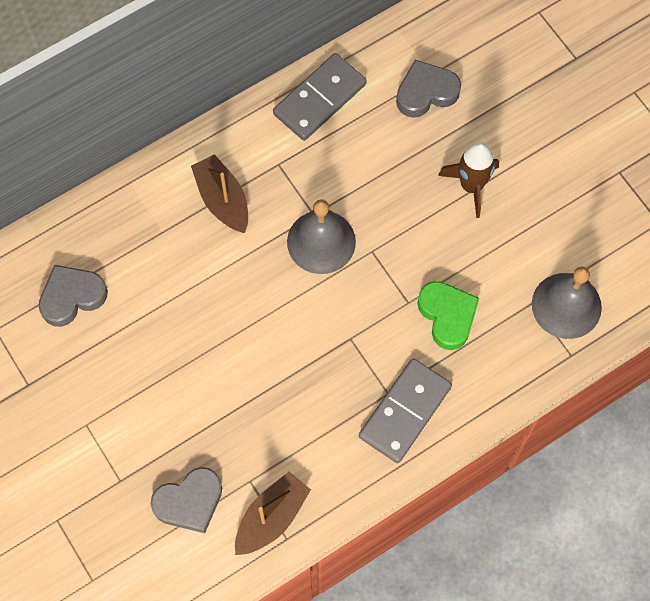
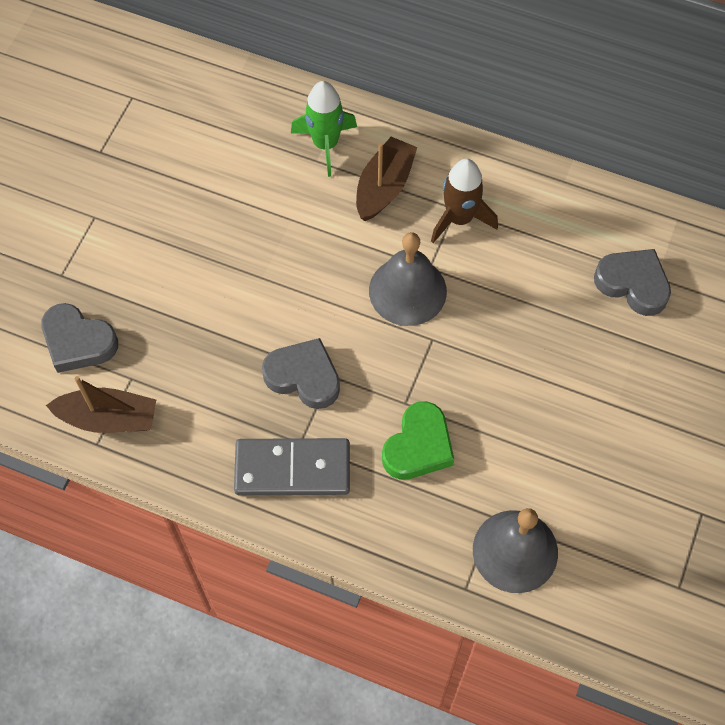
camera: 55 degrees right, 5 degrees down
grey heart [38,265,108,327] -> grey heart moved to [262,338,340,409]
grey domino [273,53,367,141] -> none
brown rocket [438,142,499,218] -> brown rocket moved to [431,159,498,243]
none -> green rocket [291,81,357,177]

